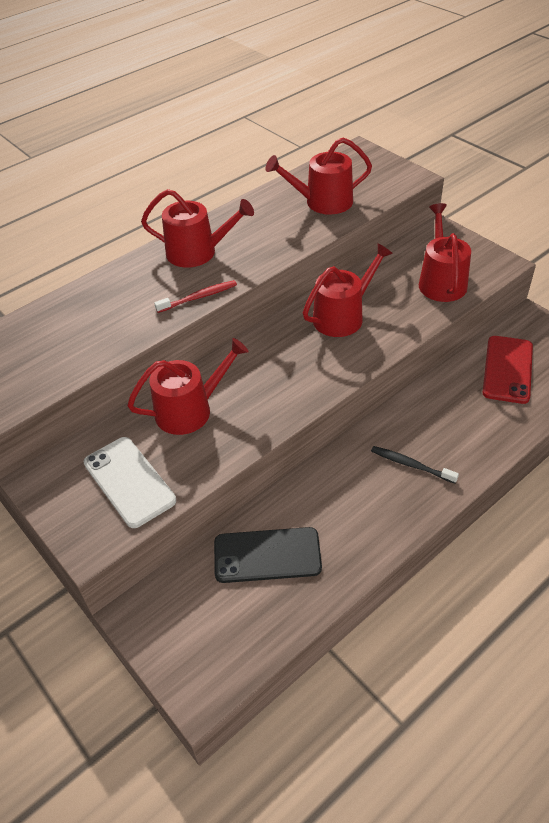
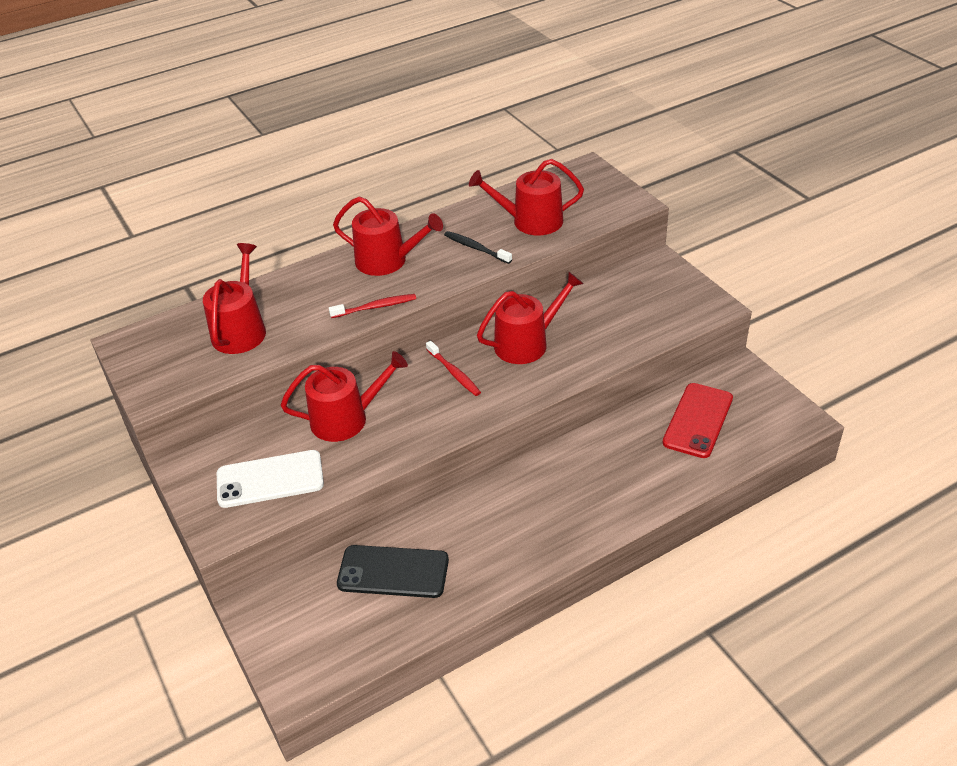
camera: 10 degrees right, 5 degrees down
white phone [84,437,176,528] -> white phone turned 75 degrees counterclockwise [217,450,324,508]
black toothbrush [371,446,459,483] -> black toothbrush moved to [444,231,512,264]
red watering can [419,203,471,302] -> red watering can moved to [203,243,266,354]
none -> red toothbrush [426,341,481,396]

